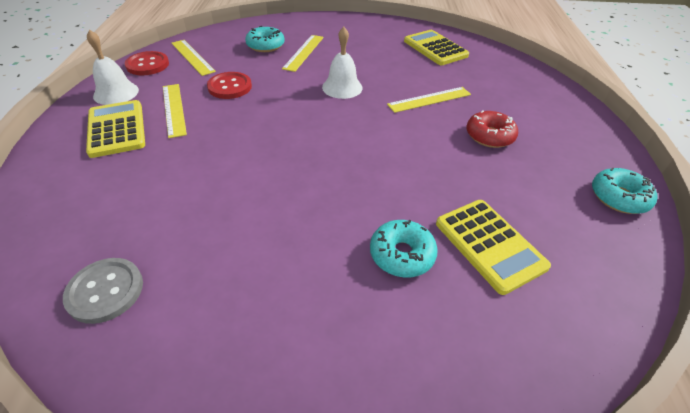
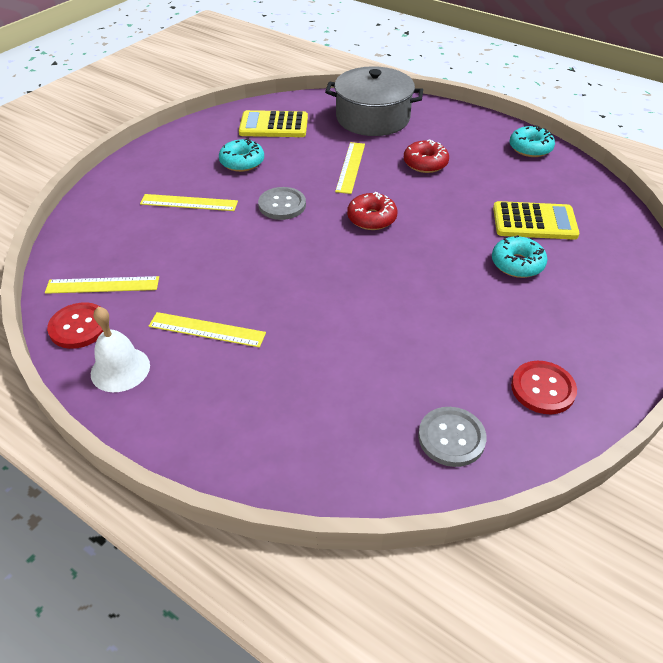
camera: 55 degrees left, 0 degrees up
yellow calculator [86,100,145,158] -> none
red button [207,72,252,99] -> red button moved to [511,361,577,414]
turquoise donut [245,26,285,52] -> turquoise donut moved to [219,138,264,172]
yellow ruler [282,35,324,72] -> yellow ruler turned 45 degrees counterclockwise [140,194,238,211]
white bell [322,27,363,99] -> grey button [258,187,306,220]
none -> grey pot [325,66,423,136]
none -> red donut [347,192,397,230]

